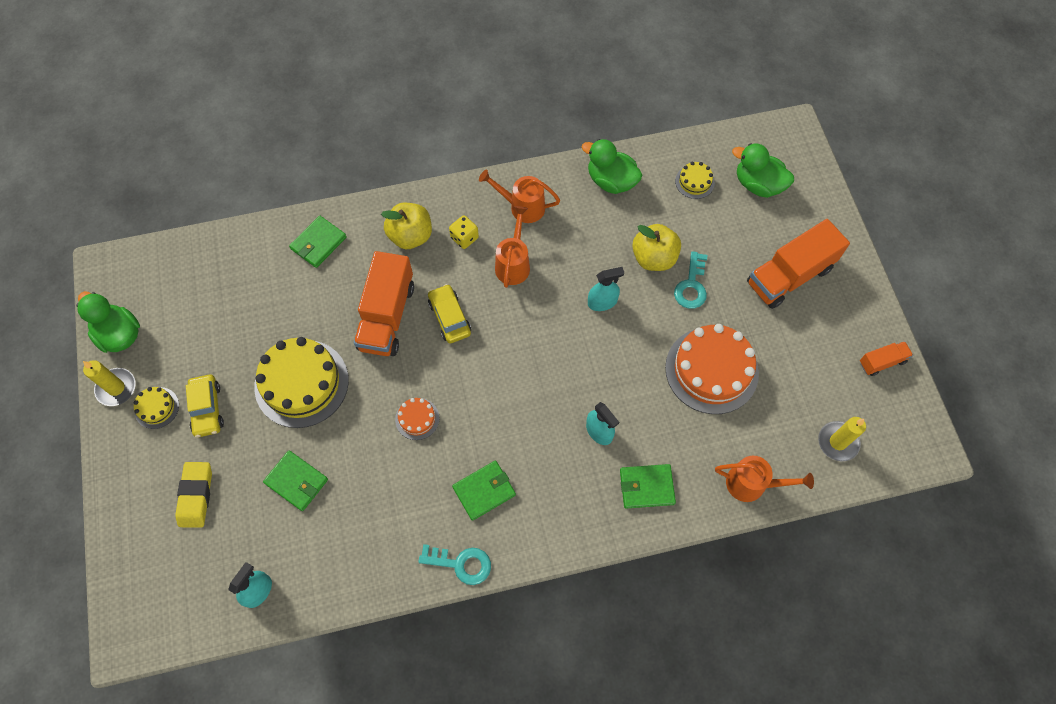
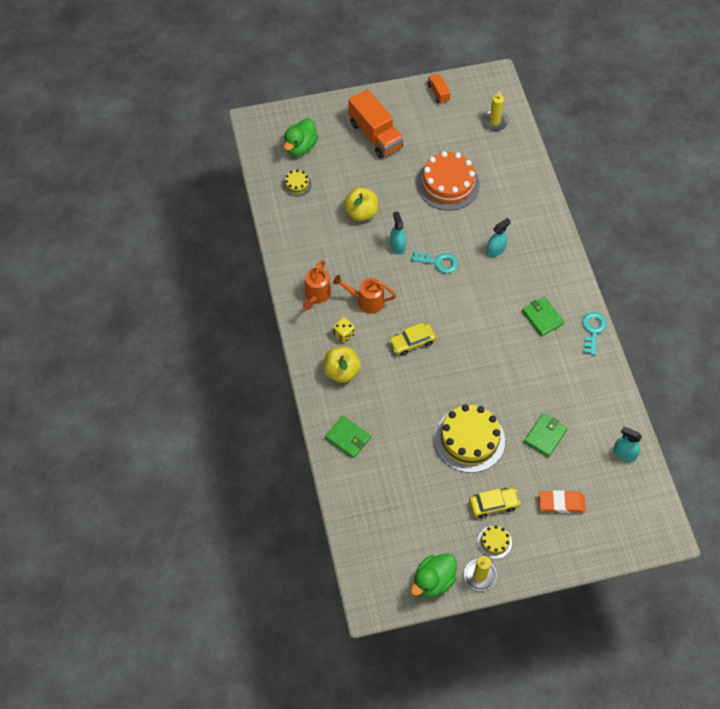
camera: 90 degrees left, 5 degrees down
yellow eraser [175,462,212,528] -> orange eraser [539,490,586,513]
orange truck [354,251,414,356] -> none
orange cake [395,398,440,440] -> none
green duck [581,139,642,194] -> none
green wallet [620,464,676,509] -> none
turquoise key [674,251,708,309] -> turquoise key moved to [411,250,458,273]
orange watering can [715,456,814,502] -> none

